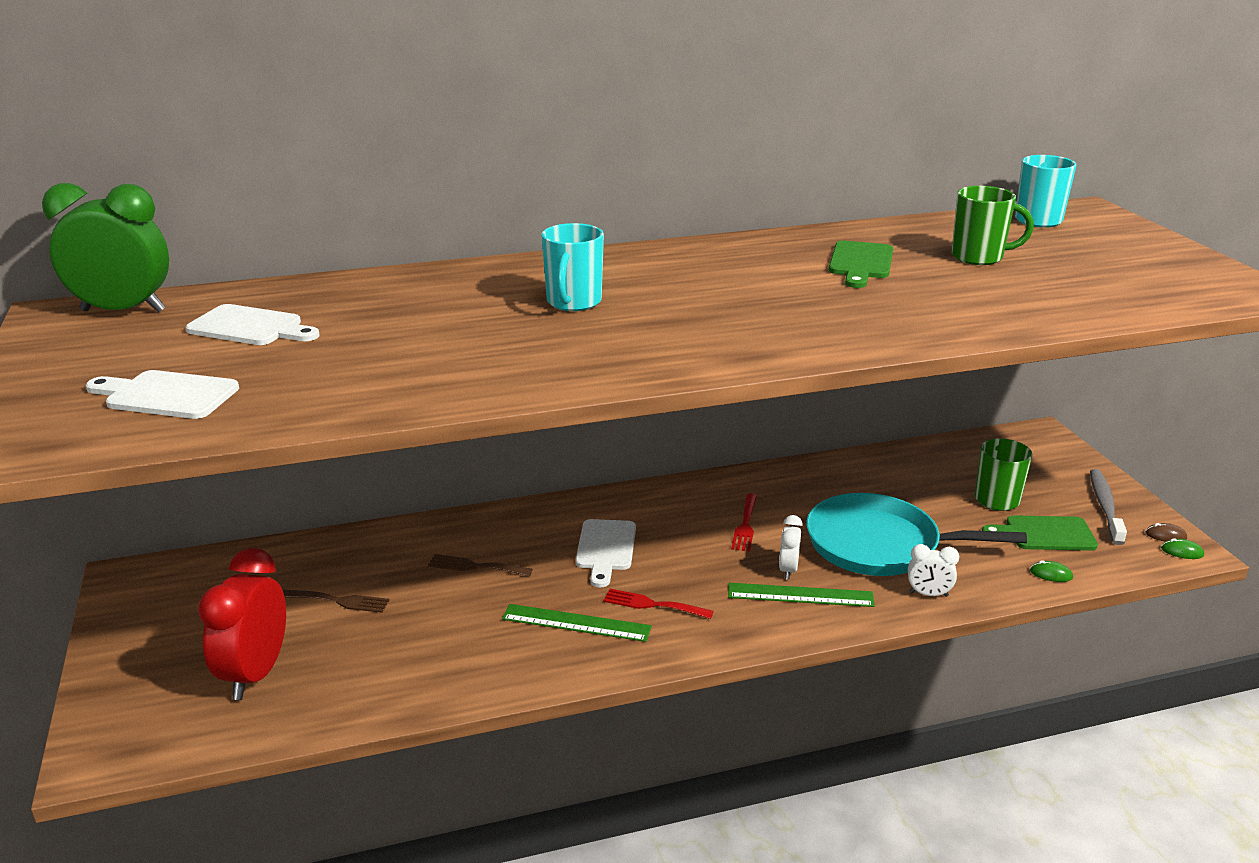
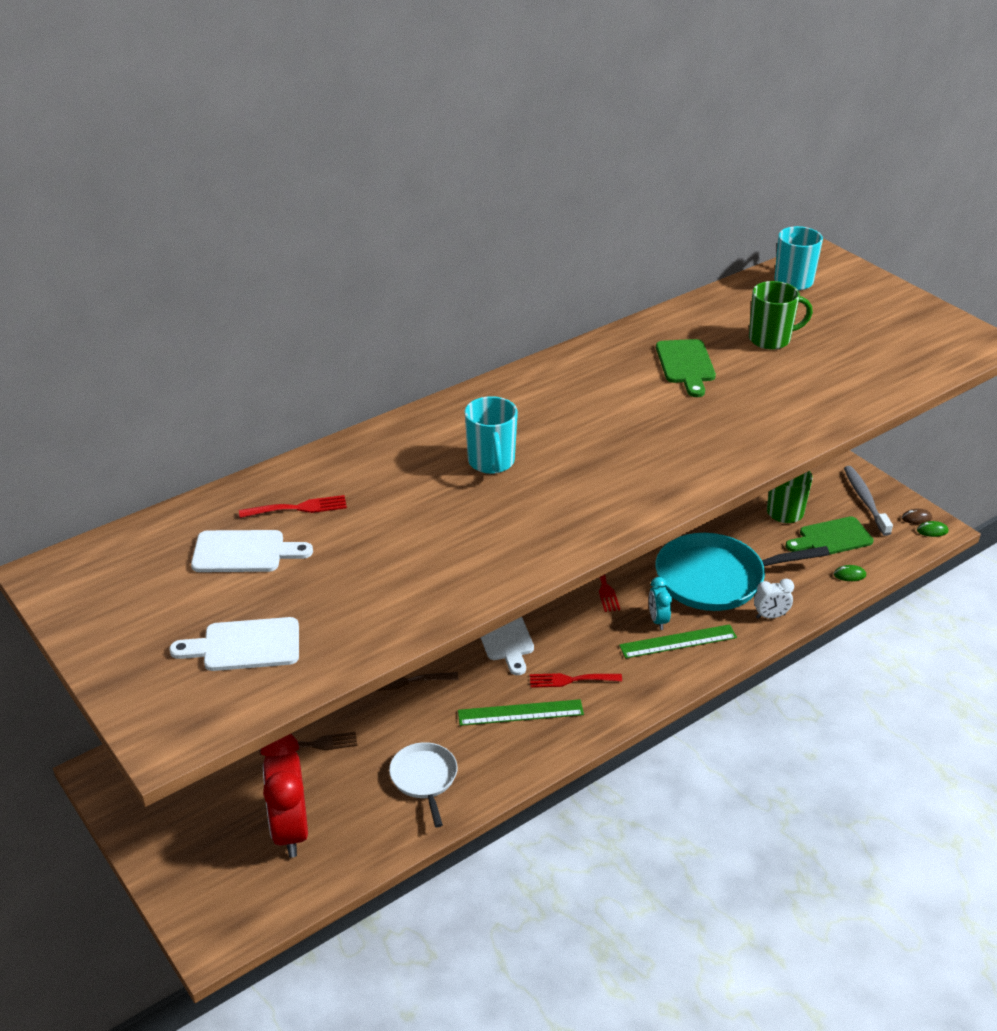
camera: 20 degrees left, 10 degrees up
green clock [42,183,169,313] -> none
white clock [779,515,803,580] -> turquoise clock [649,577,672,630]
none -> red fork [239,495,347,518]
none -> white pan [389,742,458,828]

